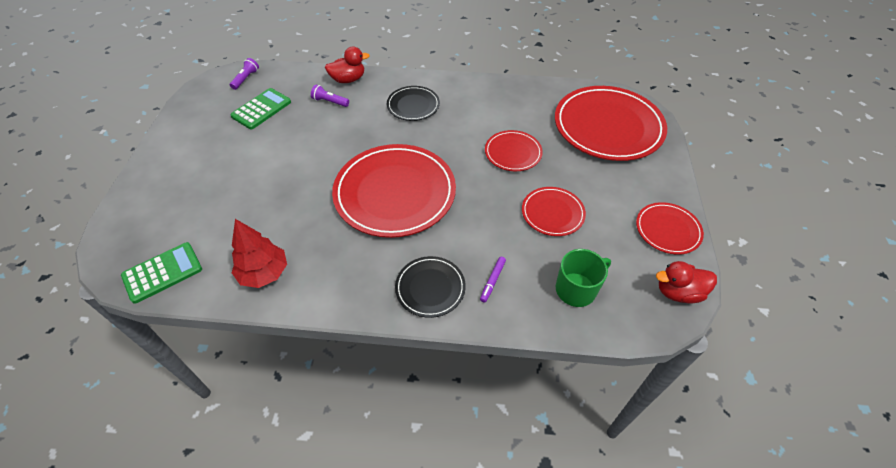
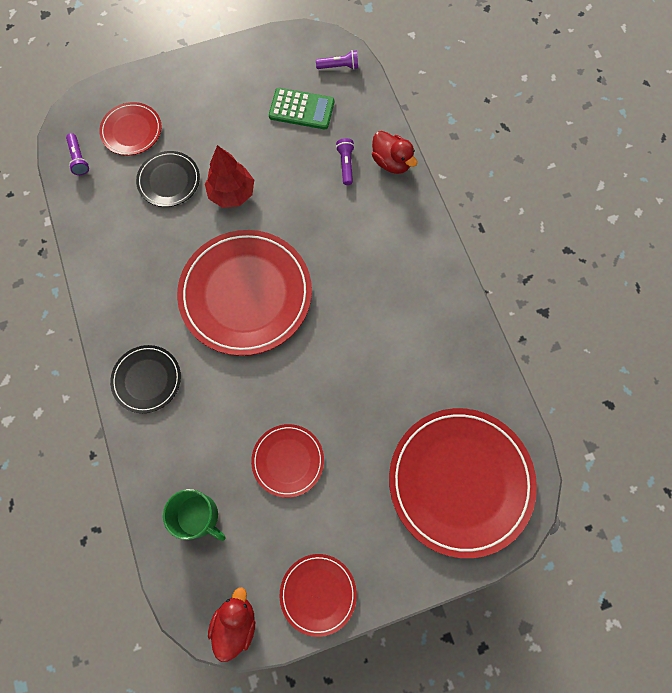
camera: 65 degrees right, 20 degrees up
green calculator [121,242,202,304] -> purple flashlight [66,133,89,175]
red tree [232,219,287,288] -> red tree moved to [205,145,254,208]
black plate [387,86,440,121] -> black plate moved to [136,151,200,207]
purple marker [480,257,506,302] -> none
red plate [485,130,543,171] -> red plate moved to [99,102,162,155]
red duck [656,261,717,304] -> red duck turned 45 degrees clockwise [208,587,255,662]

